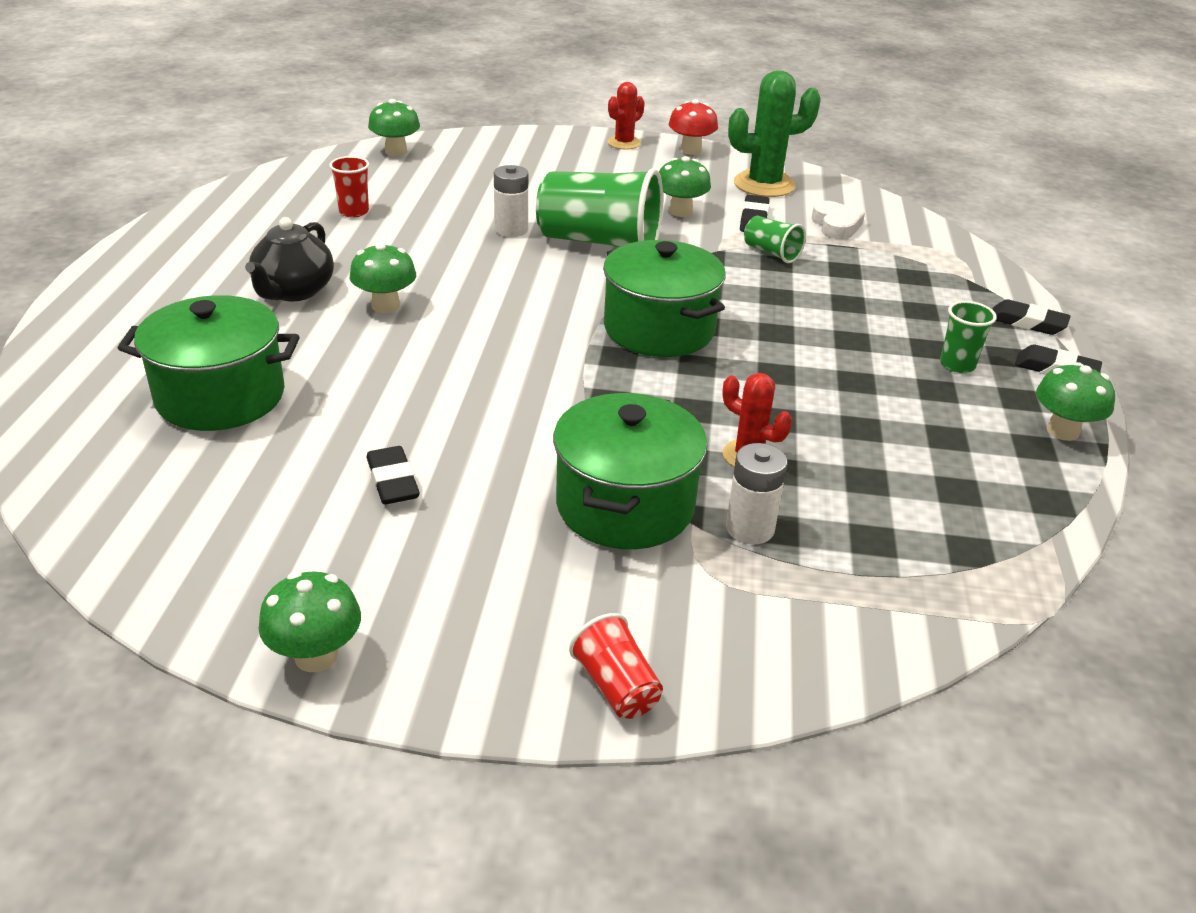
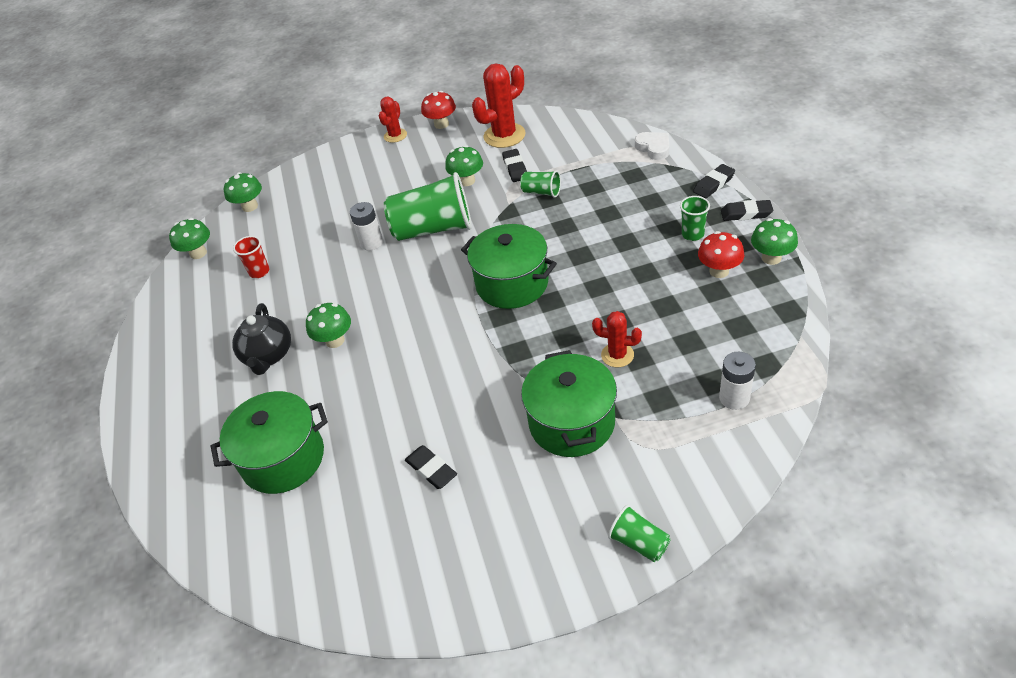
camera: 15 degrees left, 10 degrees up
green mushroom [258,571,361,672] -> green mushroom moved to [169,218,210,259]
red cup [569,613,663,719] -> green cup [608,505,671,562]
white battery [726,443,787,544] -> white battery moved to [719,352,756,410]
green cactus [728,70,821,197] -> red cactus [472,63,526,148]
white heart [812,201,865,239] -> white heart moved to [635,132,669,160]
black eraser [992,299,1070,335] -> black eraser turned 45 degrees counterclockwise [693,164,735,198]
none -> red mushroom [698,231,744,278]

